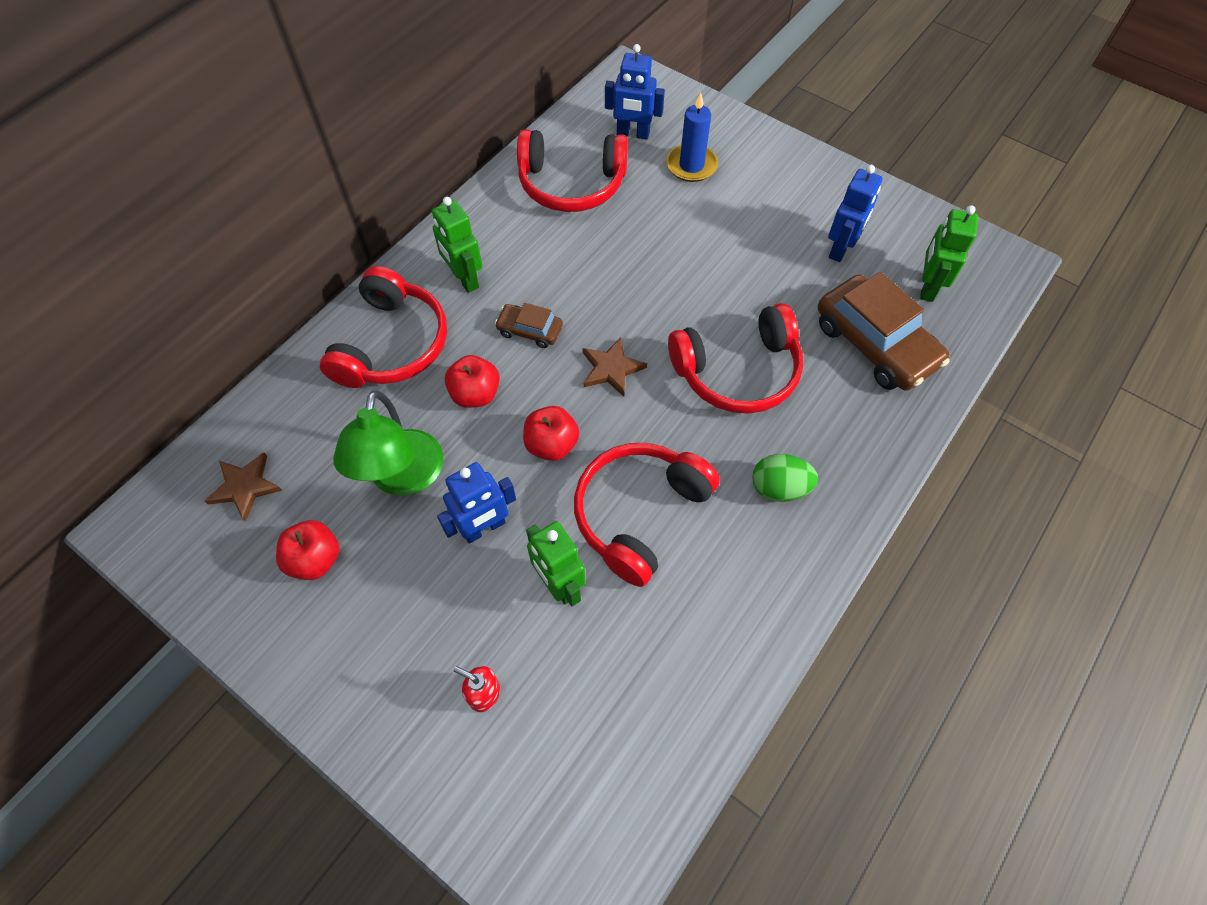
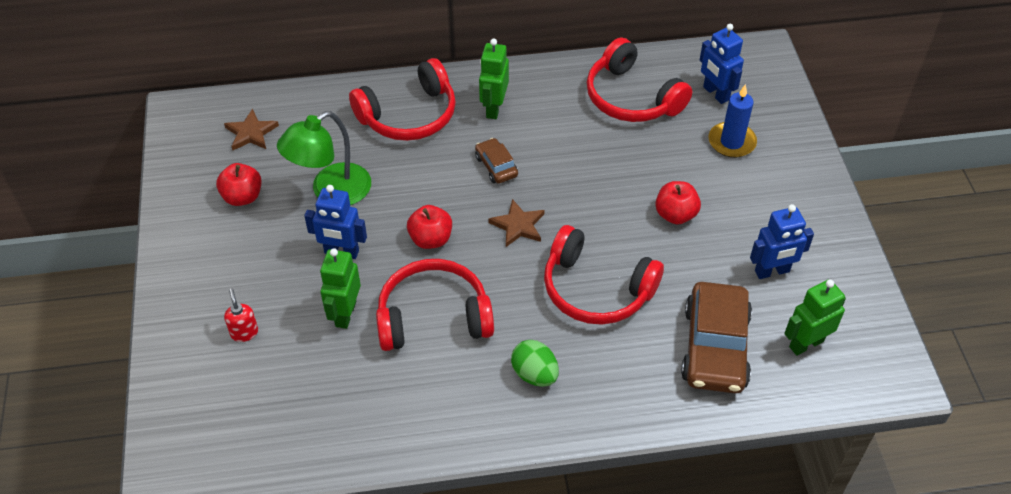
camera: 45 degrees right, 10 degrees down
red apple [445,355,500,408] -> red apple moved to [655,181,701,225]

